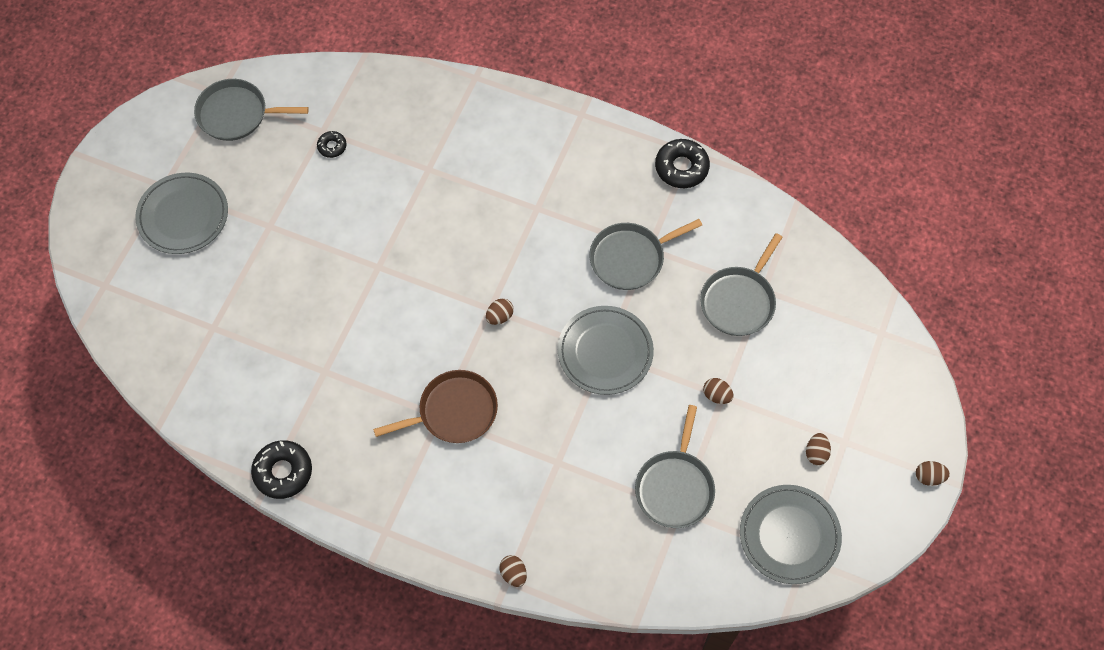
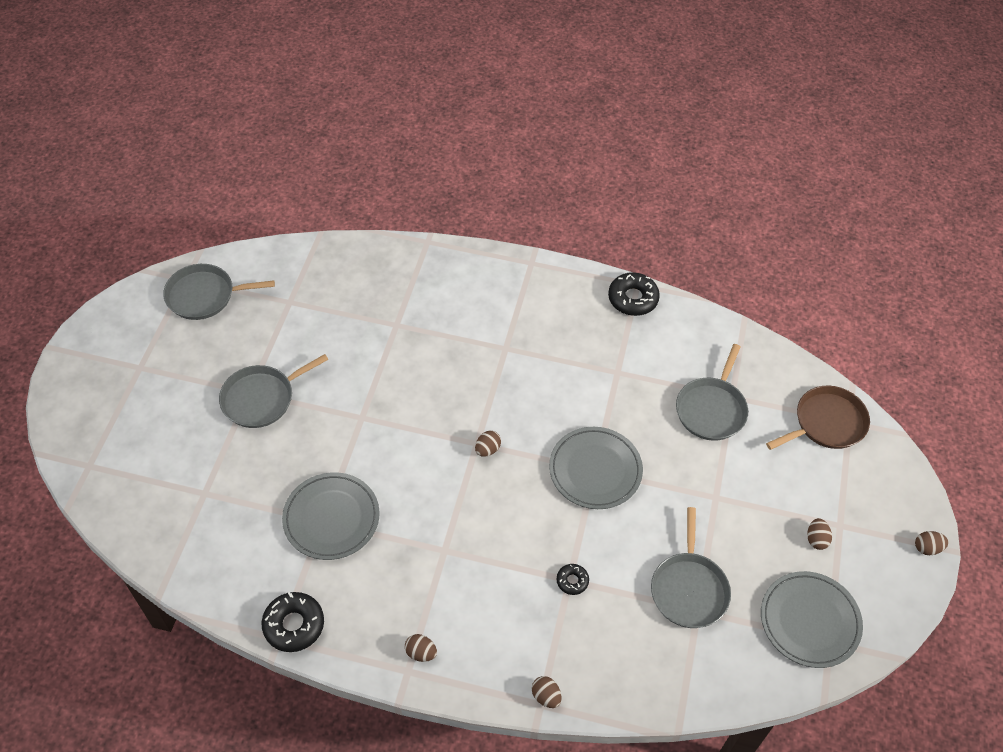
camera: 10 degrees left, 10 degrees down
grey plate [135,173,228,254] -> grey plate moved to [282,472,380,560]
black donut [317,131,347,158] -> black donut moved to [557,564,589,595]
brown pan [373,370,498,443] -> brown pan moved to [766,385,870,450]
grey pan [589,219,702,290] -> grey pan moved to [219,354,328,428]
brown egg [703,378,734,404] -> brown egg moved to [405,634,437,662]

